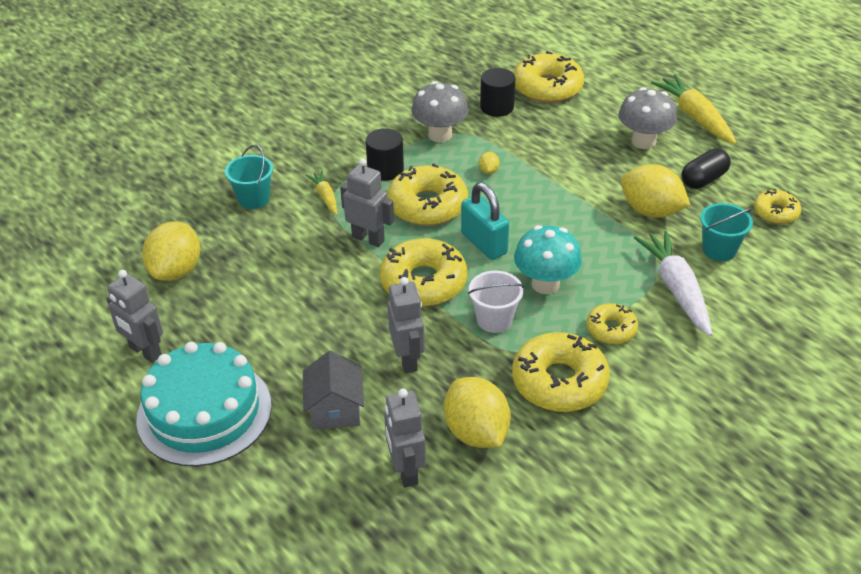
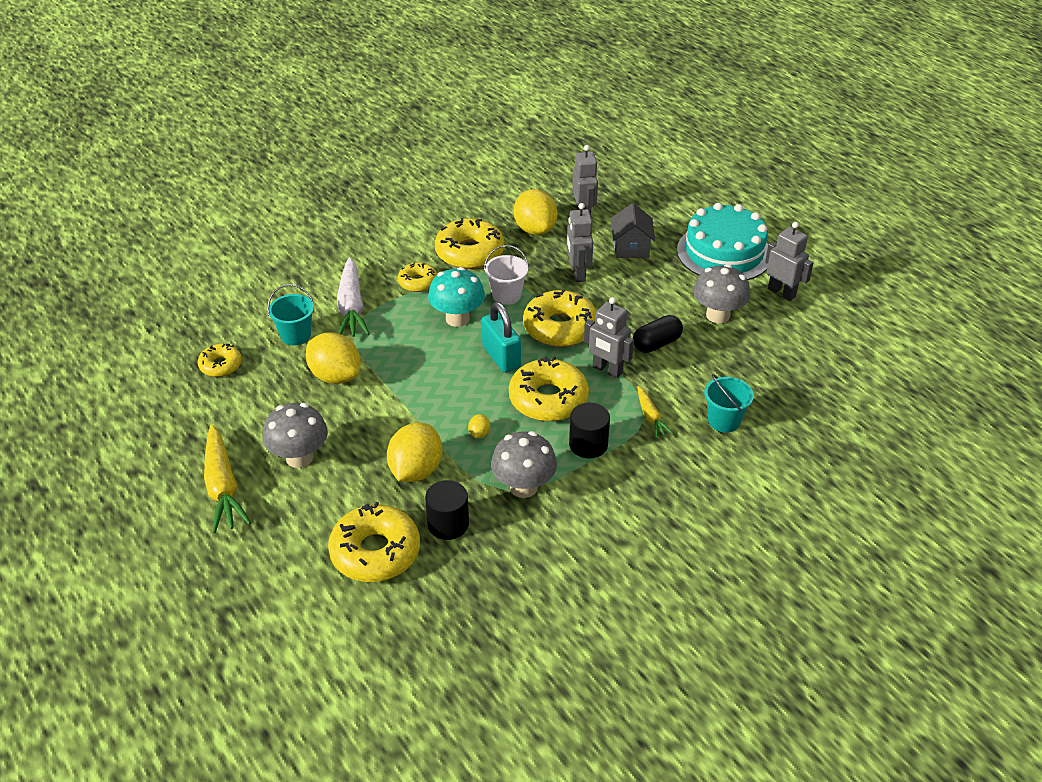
camera: 175 degrees left, 0 degrees up
yellow lemon [142,221,200,281] -> yellow lemon moved to [387,423,442,482]
black capsule [682,149,731,189] -> black capsule moved to [633,315,683,353]
none -> grey mushroom [693,264,750,324]

